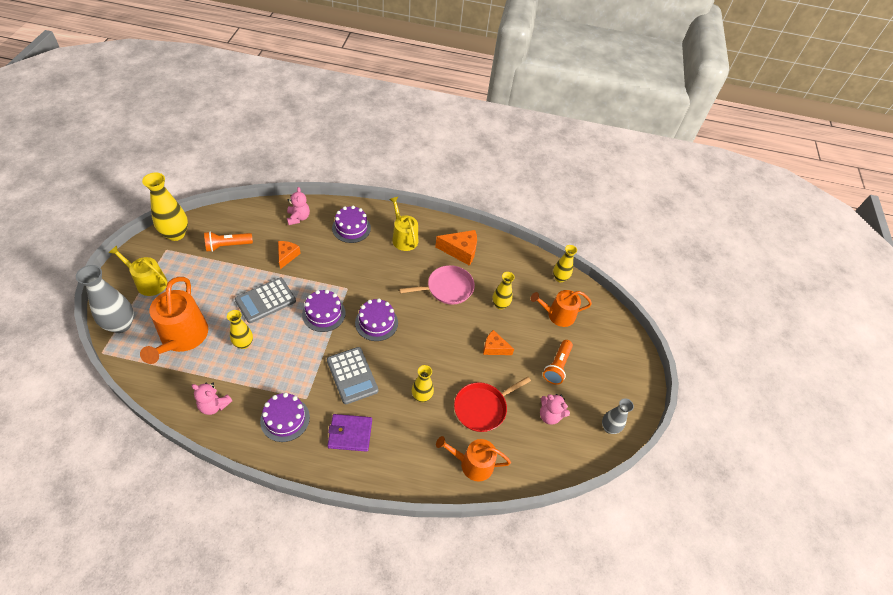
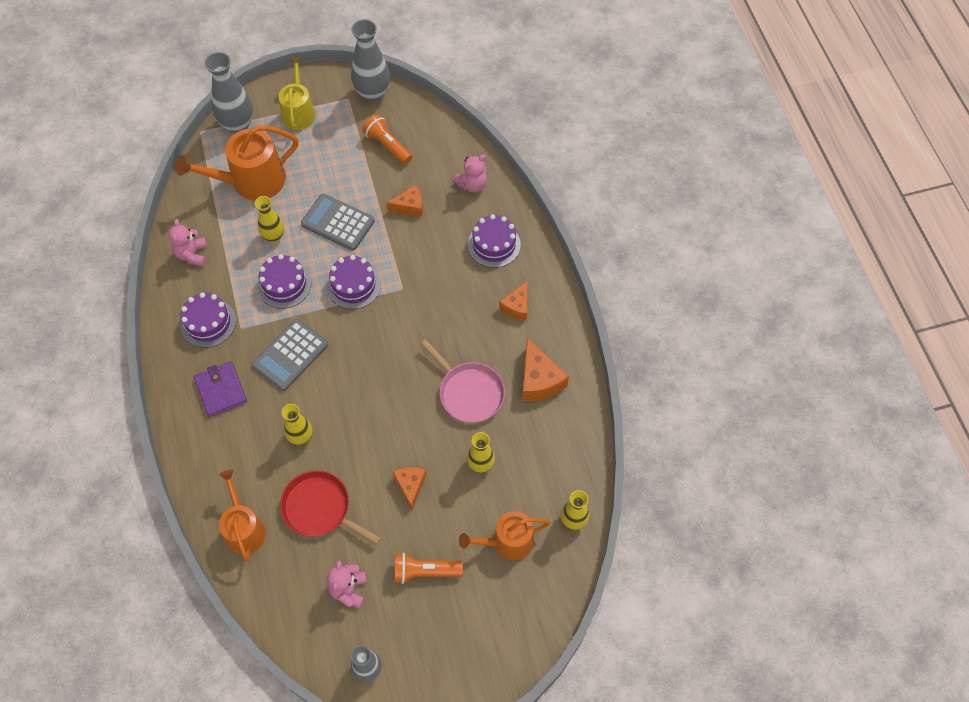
camera: 70 degrees right, 10 degrees up
yellow vase [142,172,188,241] -> grey vase [351,19,390,102]
purple cake [355,298,398,341] -> purple cake moved to [257,254,311,309]
yellow watering can [389,197,418,251] -> orange cheese [499,281,528,320]
orange watering can [531,290,592,327] -> orange watering can turned 75 degrees counterclockwise [459,511,551,560]

